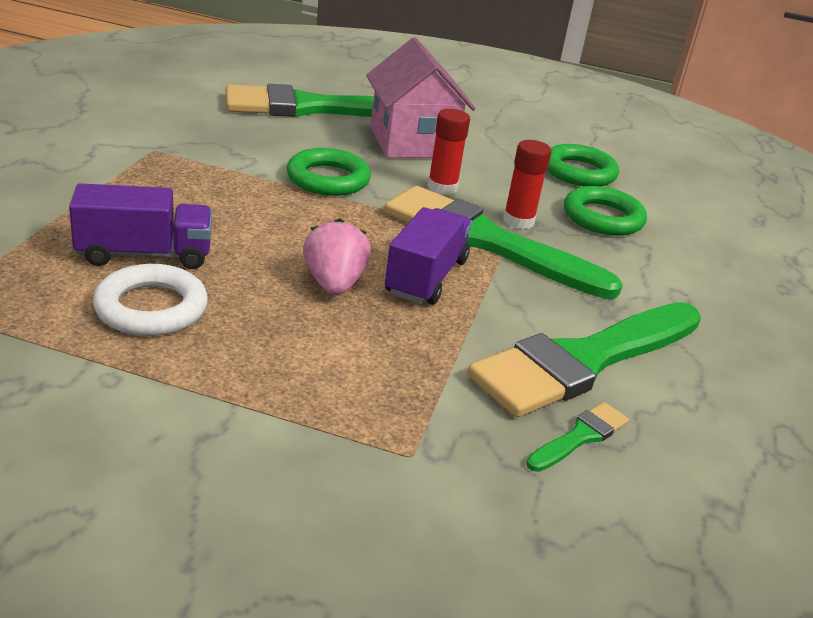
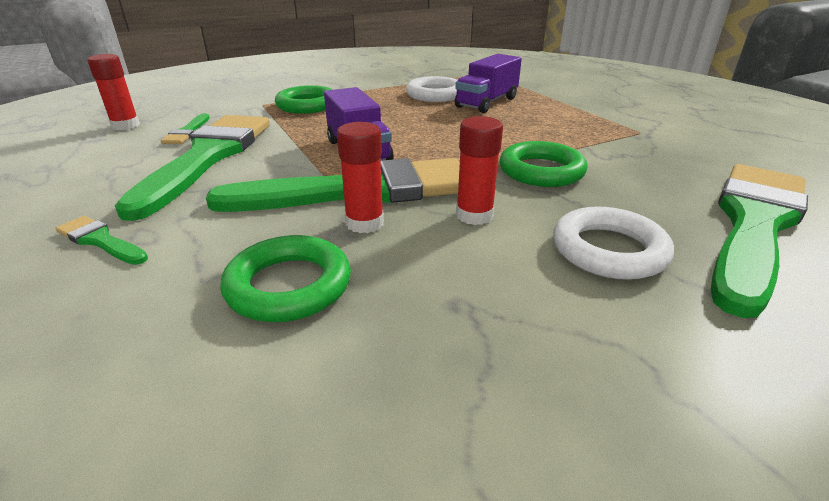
camera: 140 degrees right, 0 degrees up
pink strawberry [303,218,371,296] -> none
pink house [366,37,476,158] -> white ring [553,207,674,280]
green ring [547,144,619,186] -> green ring moved to [275,85,333,114]
none -> green brush [55,216,148,265]
none -> red glue stick [87,54,140,130]

